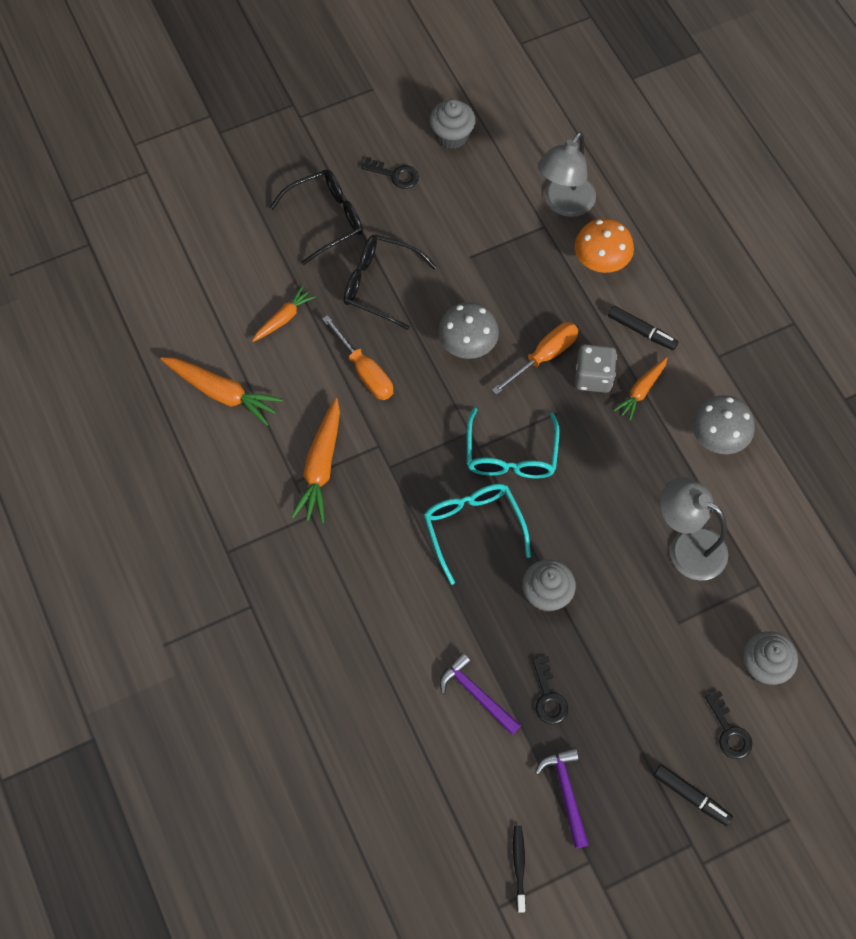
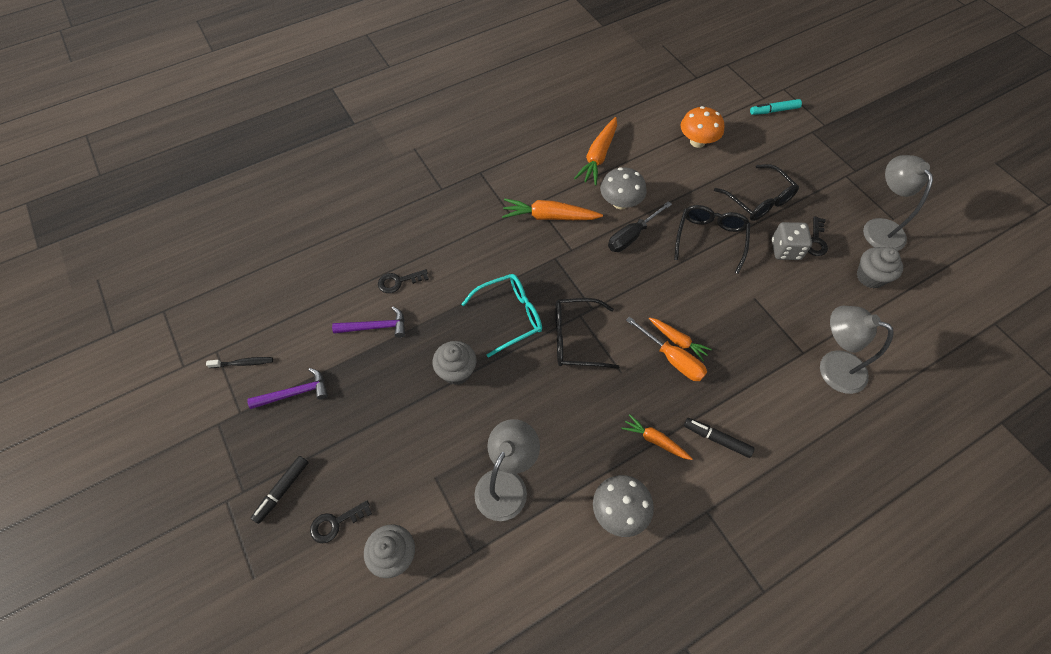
camera: 85 degrees right, 5 degrees down
orange carrot [252,285,316,342] -> orange carrot moved to [649,317,712,361]
orange screwdriver [322,315,393,400] -> black screwdriver [608,201,672,252]
grey mushroom [438,302,499,359] -> grey mushroom moved to [600,167,647,210]
purple hammer [440,653,521,735] -> purple hammer turned 45 degrees clockwise [332,307,405,338]
turquoise glasses [467,408,560,478] -> black glasses [555,298,619,369]
black key [532,656,568,725] -> black key moved to [378,269,429,293]
orange mushroom [575,218,634,273] -> orange mushroom moved to [681,106,724,148]
grey dice [575,344,617,393] -> grey dice moved to [772,222,812,260]
black marker [608,306,678,350] -> black marker turned 90 degrees clockwise [684,418,754,458]
none -> turquoise marker [750,99,802,115]
none -> grey lamp [863,155,933,251]

